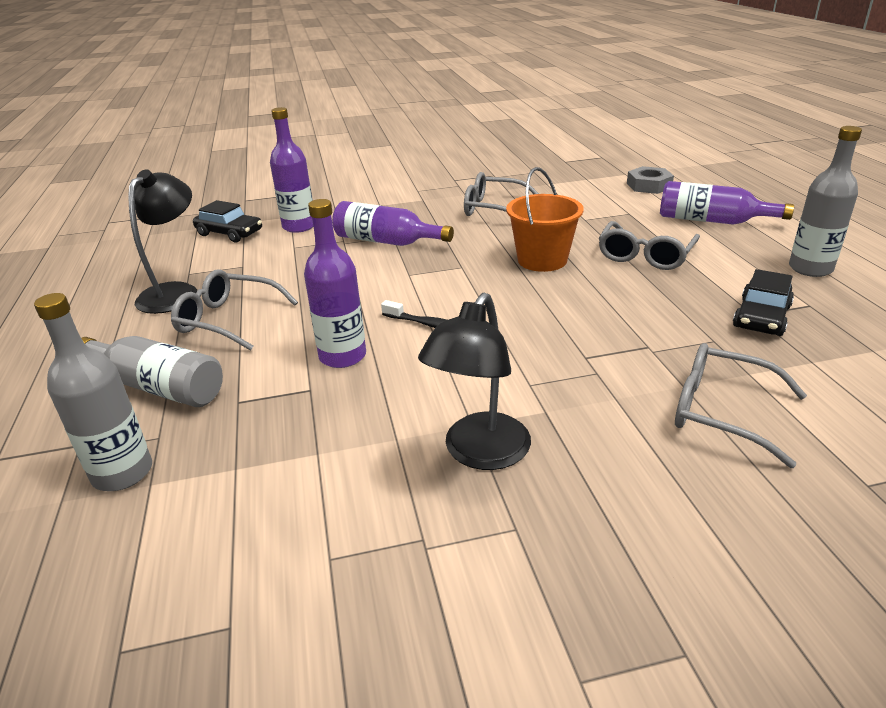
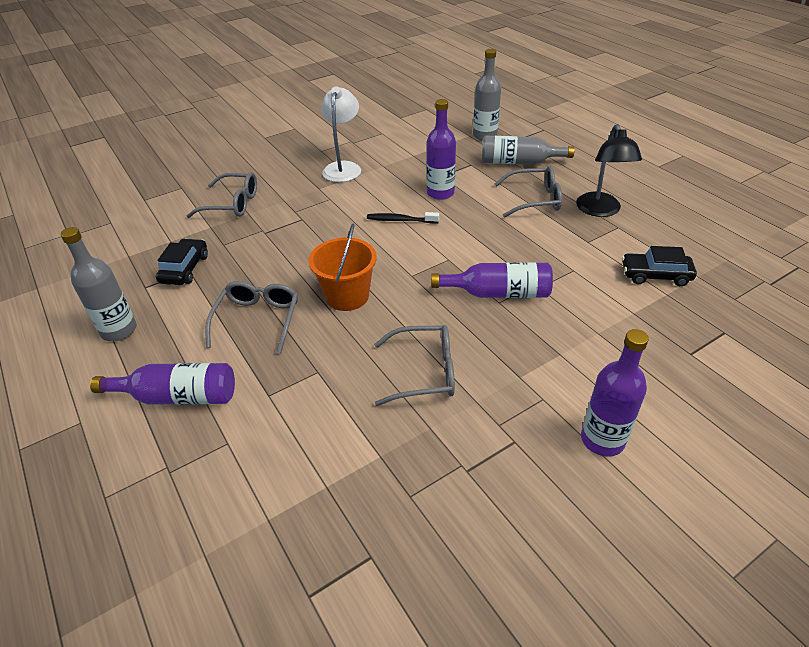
camera: 160 degrees right, 10 degrees up
purple bottle [270,107,313,233] -> purple bottle moved to [581,329,649,457]
black lamp [418,292,531,470] -> white lamp [321,87,361,182]
grey nut [627,166,674,194] -> none

